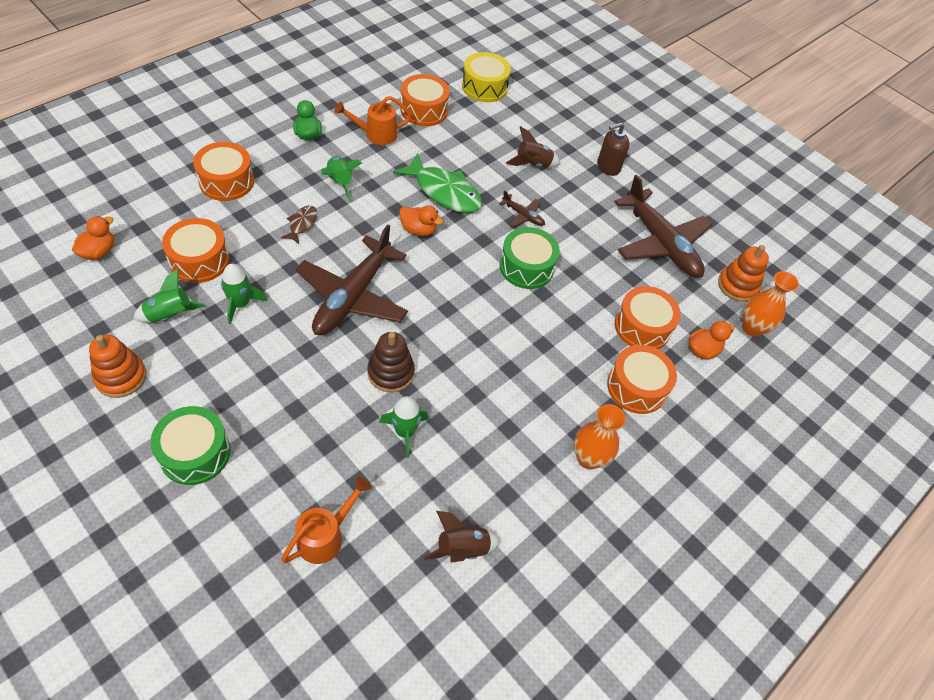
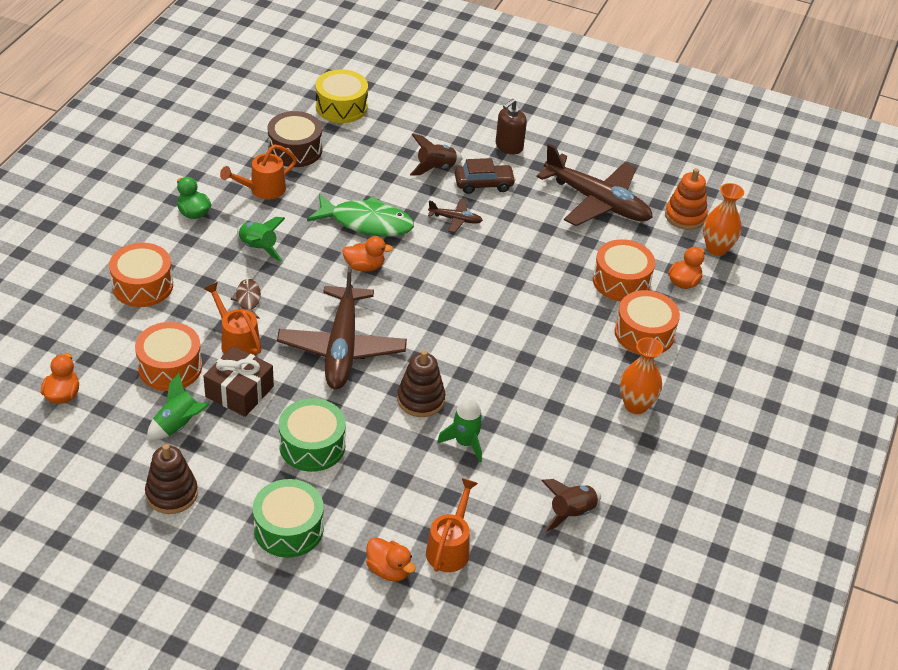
camera: 20 degrees left, 10 degrees down
orange stacking toy [89,335,146,398] -> brown stacking toy [145,444,198,514]
green rocket [221,264,267,324] -> brown gift [203,346,274,417]
orange drum [400,74,450,126] -> brown drum [268,111,322,167]
green drum [500,227,560,289] -> green drum moved to [279,398,346,472]
none -> orange watering can [204,282,262,355]
none -> orange duck [366,537,416,582]
none -> brown car [455,158,516,194]

